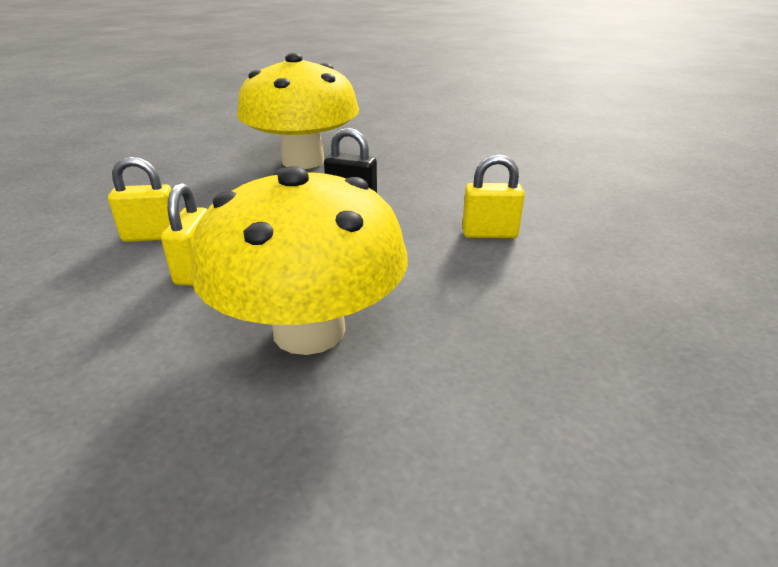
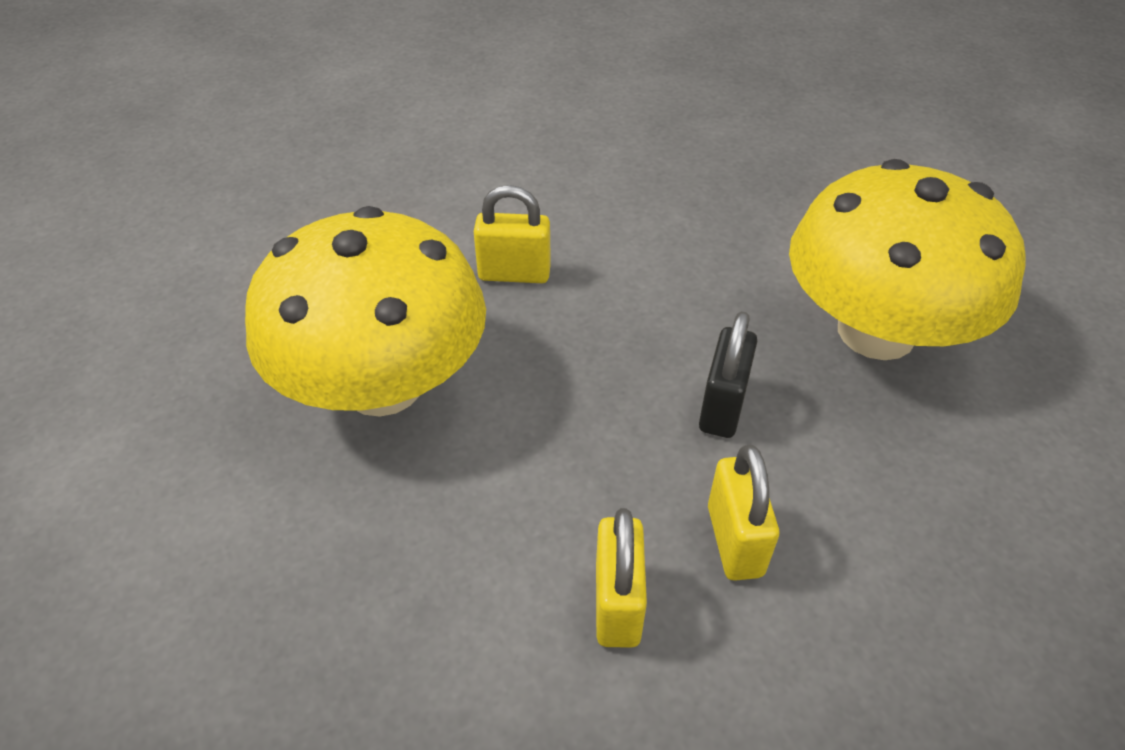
camera: 90 degrees right, 15 degrees up
yellow padlock [108,157,172,242] -> yellow padlock moved to [708,445,779,581]

